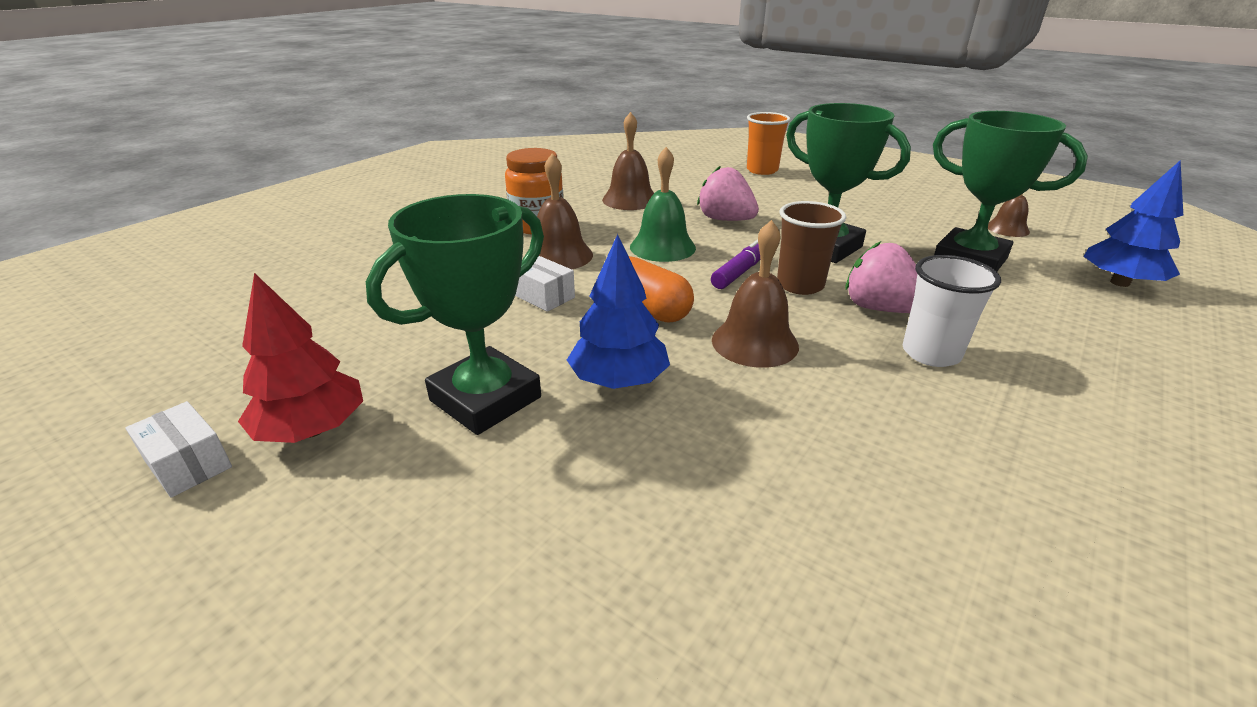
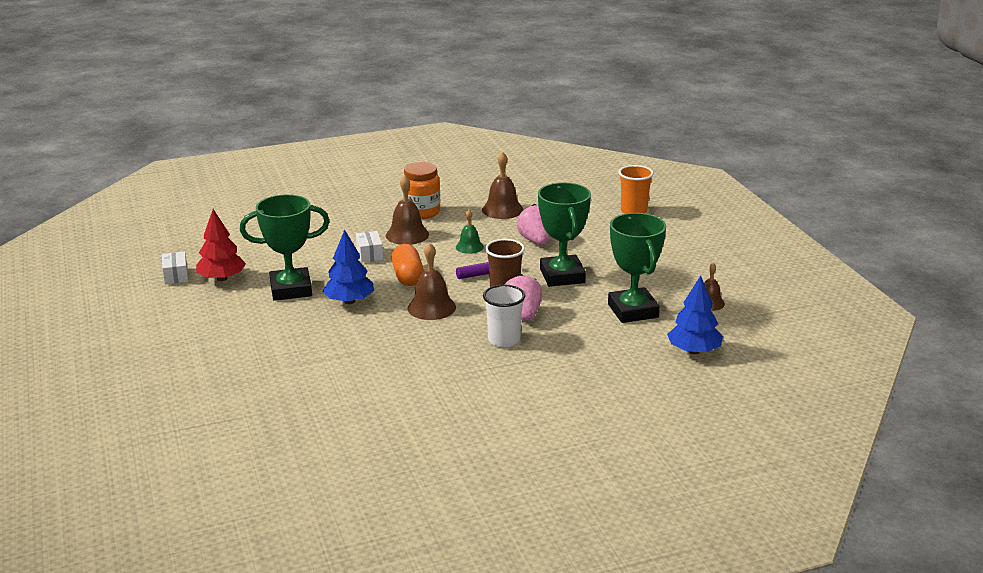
camera: 35 degrees right, 5 degrees down
green bell [630,147,696,262] -> green bell [456,209,484,254], size x0.63

